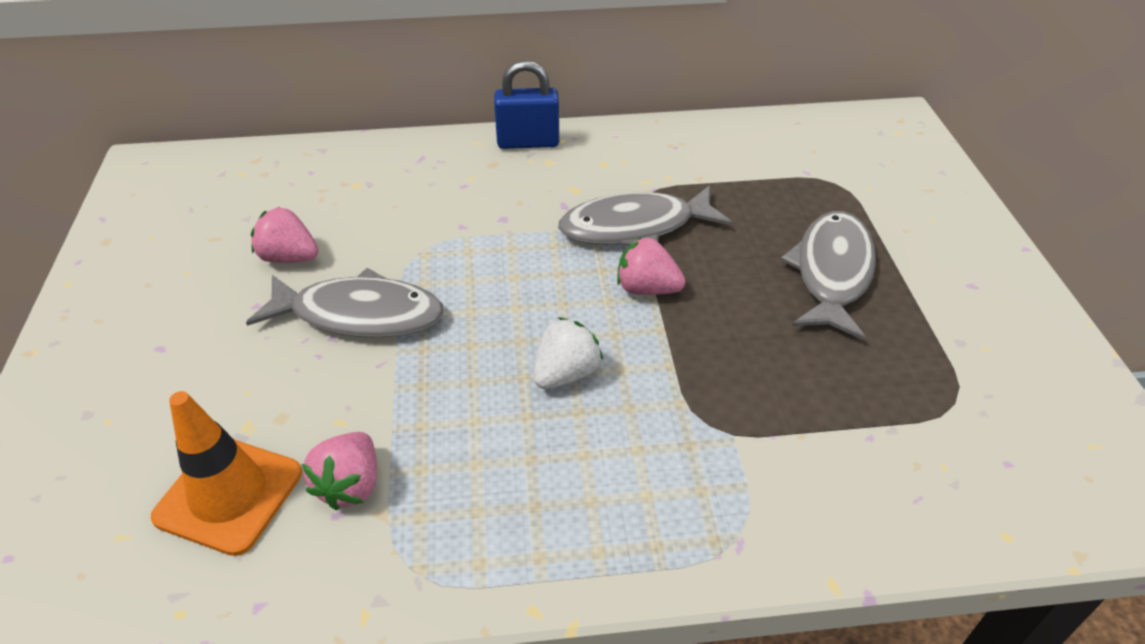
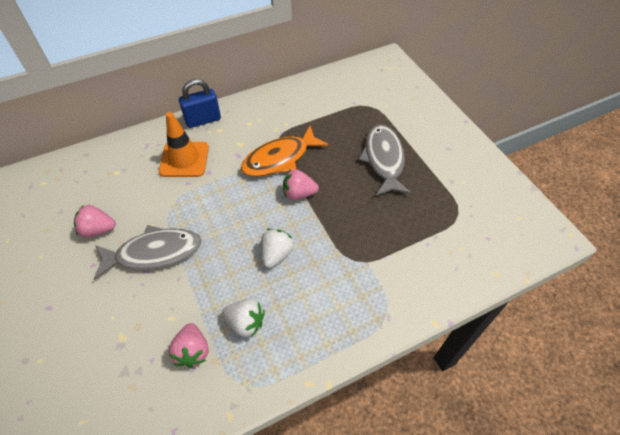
camera: 20 degrees left, 10 degrees up
orange traffic cone [151,391,302,556] -> orange traffic cone moved to [159,112,209,177]
grey fish [558,185,732,246] -> orange fish [241,126,329,177]
none -> white strawberry [222,299,265,338]

